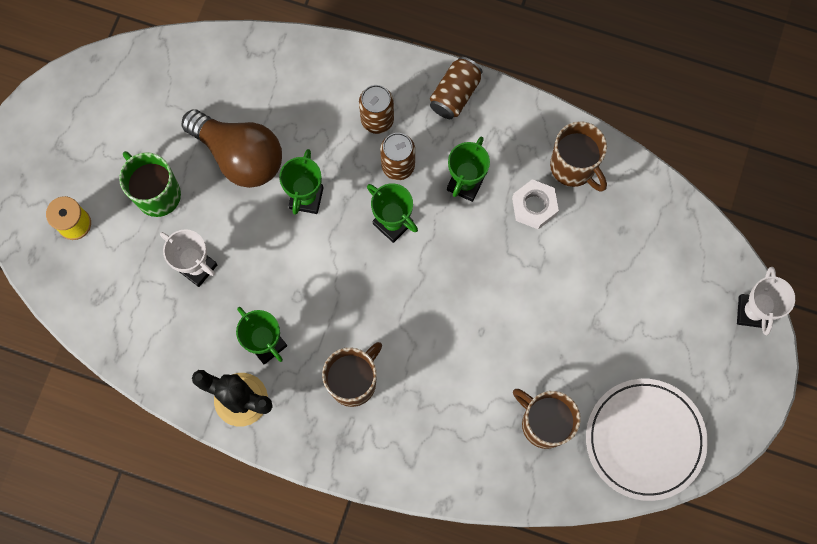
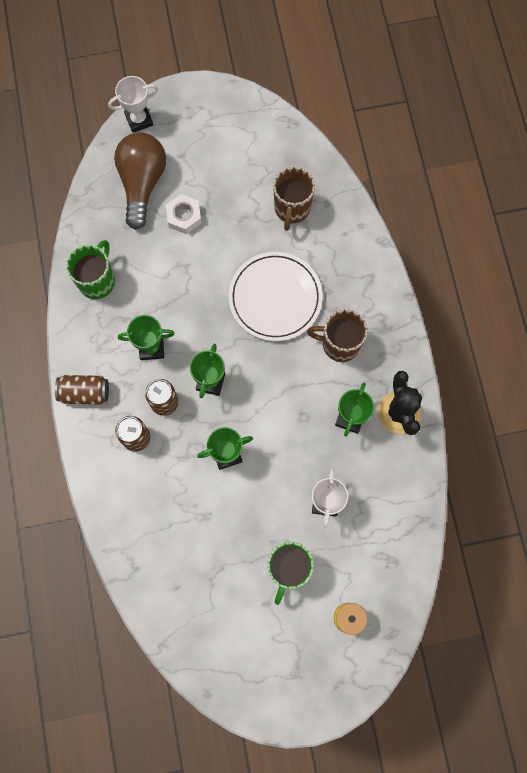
camera: 120 degrees left, 0 degrees up
brown light bulb [182,109,282,188] -> brown light bulb moved to [114,132,166,230]
white nut [512,179,559,229] -> white nut moved to [166,194,202,234]
brown mug [550,121,607,192] -> green mug [66,240,115,299]
white plate [586,379,708,501] -> white plate moved to [229,252,323,341]

